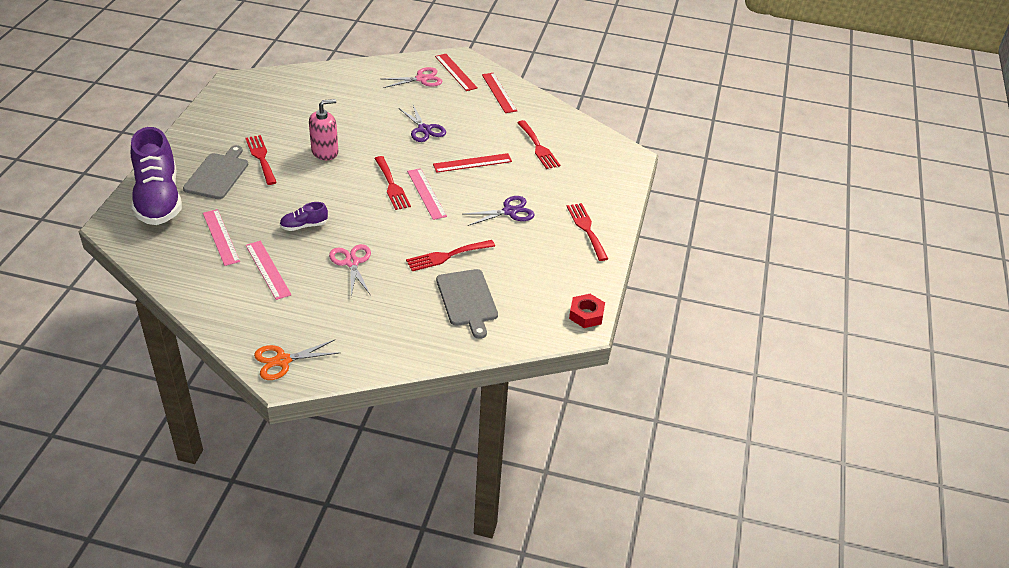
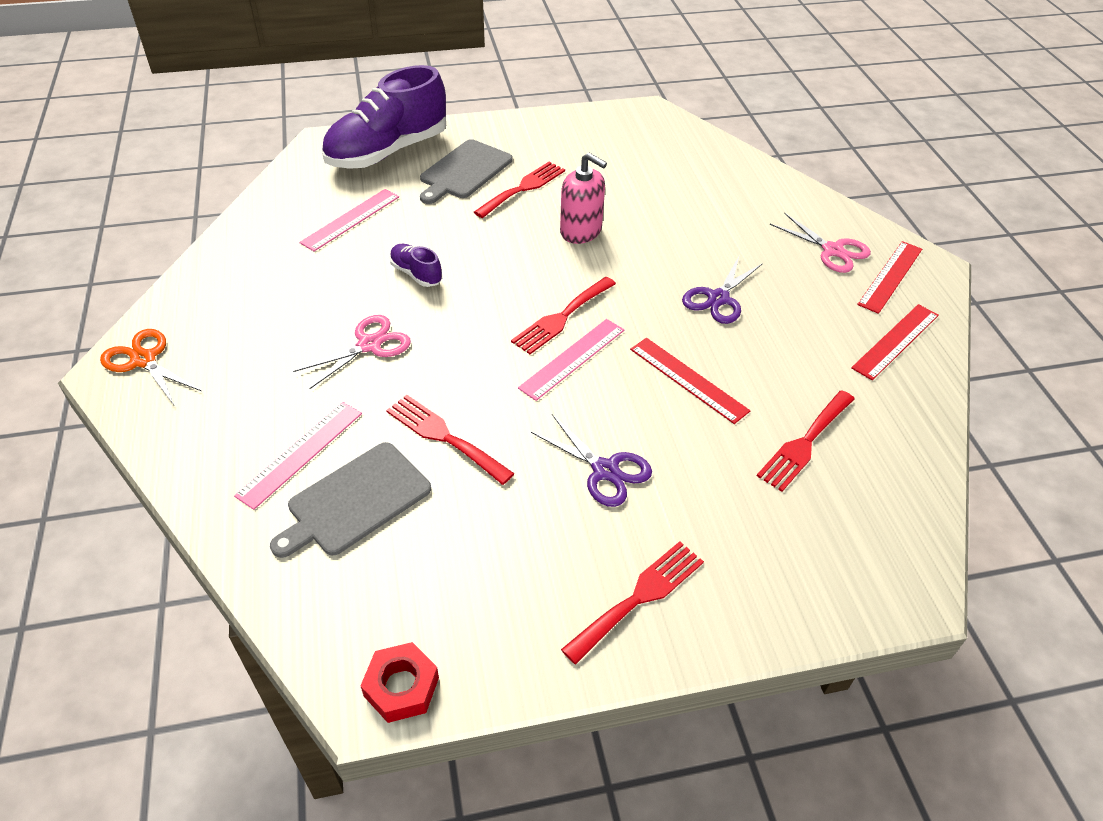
camera: 65 degrees right, 5 degrees up
grey cutting board [183,145,248,199] -> grey cutting board turned 135 degrees clockwise [420,139,513,204]
pink ruler [246,241,292,300] -> pink ruler moved to [234,402,362,510]

